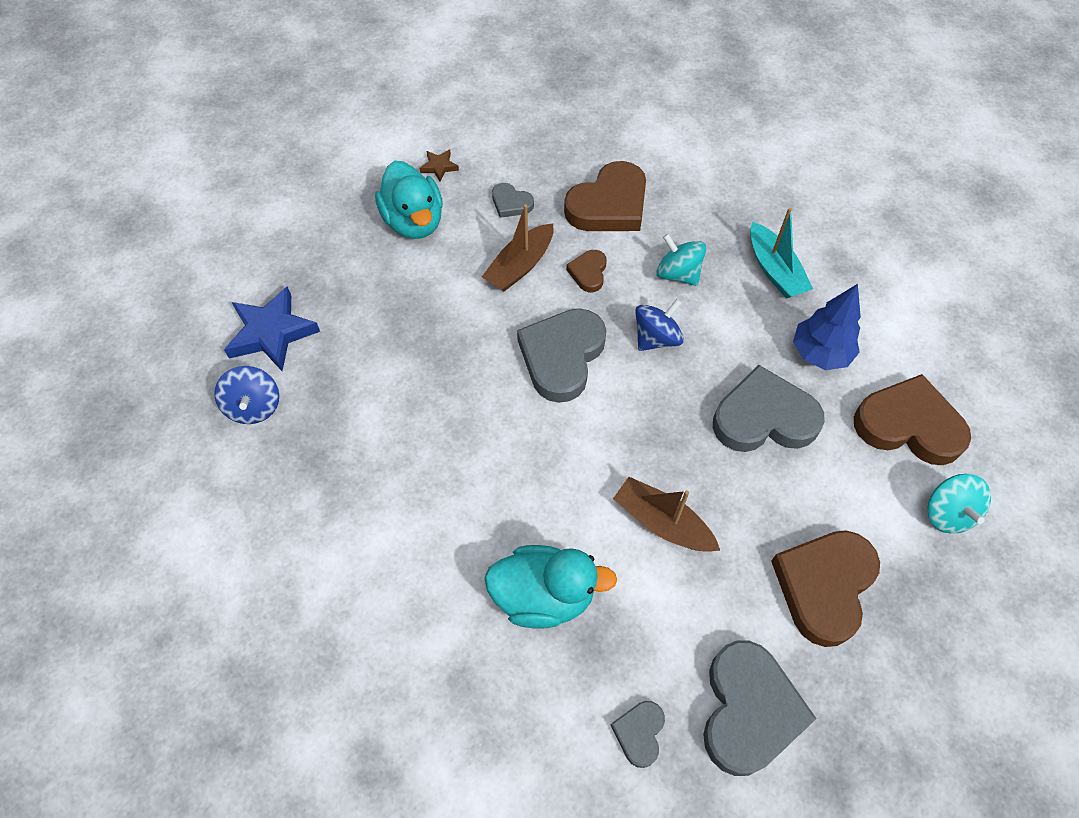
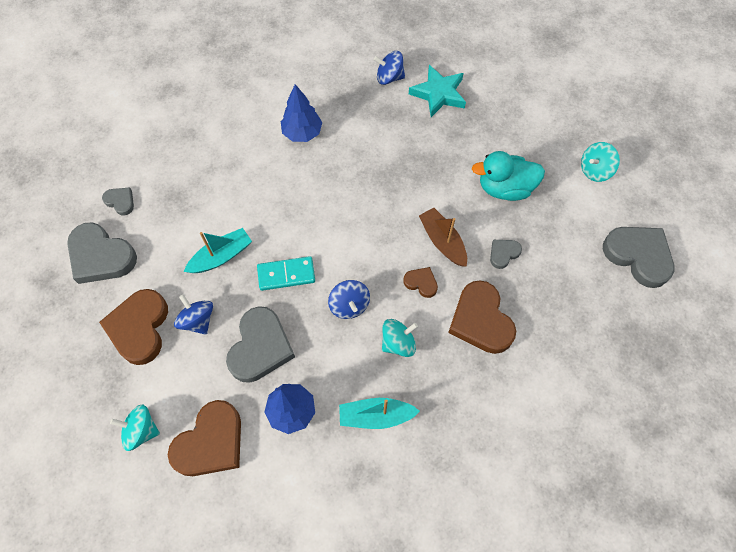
camera: 110 degrees right, 5 degrees up
blue star [224,286,320,371] -> turquoise star [409,65,466,117]
brown star [419,150,459,181] -> none
turquoise duck [484,545,617,629] -> none
grey heart [517,308,606,403] -> grey heart moved to [603,227,675,288]
brown boat [613,477,720,552] -> turquoise boat [184,228,252,273]
brown heart [771,530,880,647] -> brown heart turned 135 degrees counterclockwise [99,289,168,365]
none -> blue spinning top [174,295,213,335]
none -> turquoise domino [257,256,315,291]
none -> blue tree [281,84,322,142]
none -> turquoise spinning top [581,142,620,182]

